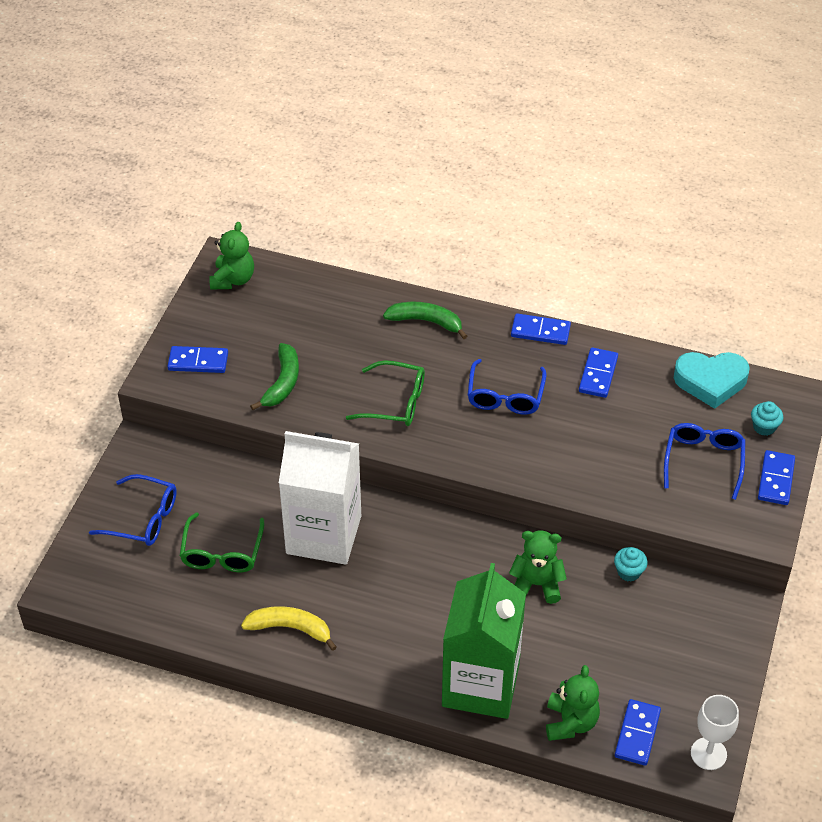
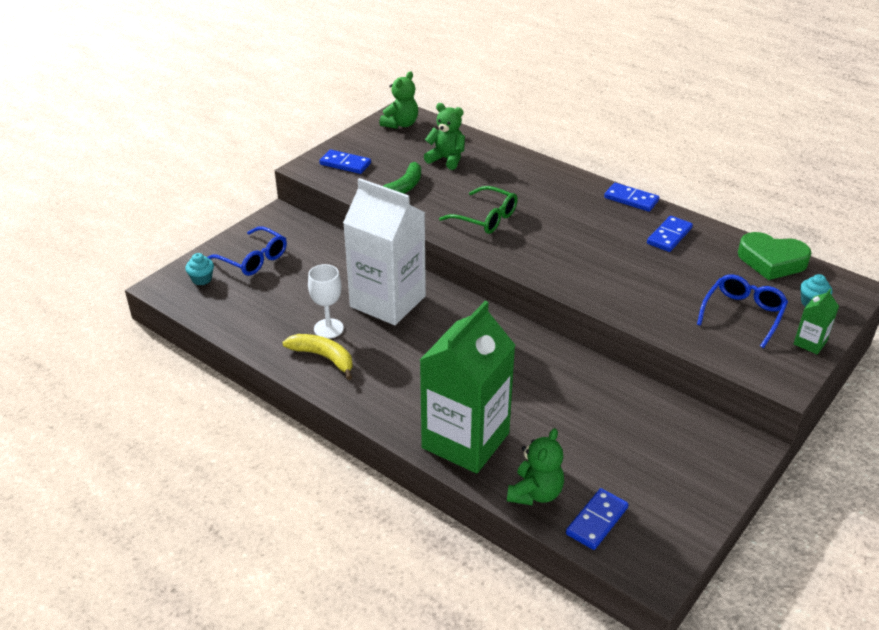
camera: 20 degrees right, 10 degrees down
green glasses [179,512,264,572] -> none
green banana [383,302,467,339] -> none
blue glasses [467,359,547,415] -> none
green teddy bear [509,531,567,604] -> green teddy bear moved to [424,103,465,170]
turquoise cupcake [614,547,648,582] -> turquoise cupcake moved to [185,253,214,285]
turquoise heart [674,352,750,409] -> green heart [738,232,811,280]
white goblet [691,695,739,770] -> white goblet moved to [308,264,344,339]
blue domino [758,450,795,505] -> green carton [794,289,839,355]

